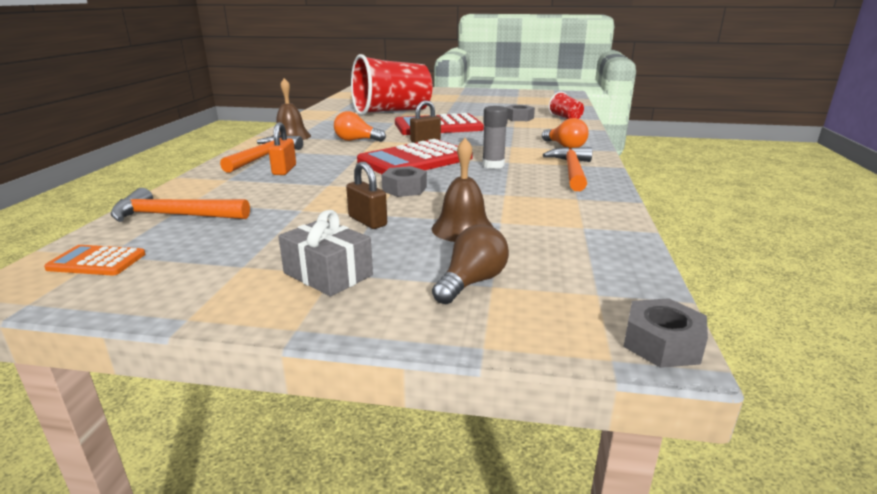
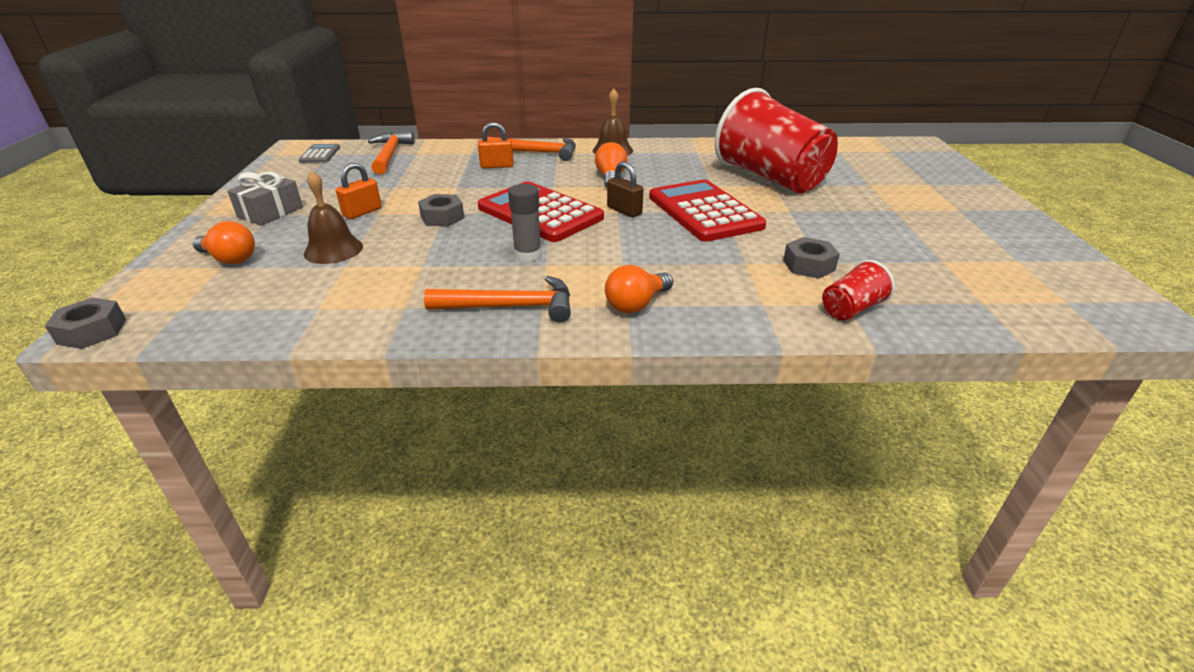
camera: 80 degrees right, 10 degrees up
orange calculator [44,245,145,275] -> grey calculator [299,144,340,163]
brown padlock [346,162,387,229] -> orange padlock [336,163,382,219]
brown light bulb [432,225,509,304] -> orange light bulb [193,221,255,264]

